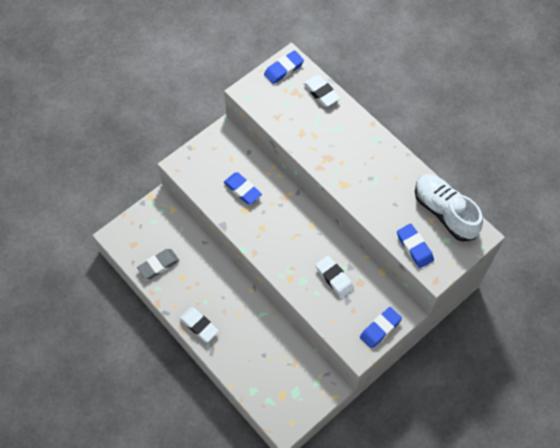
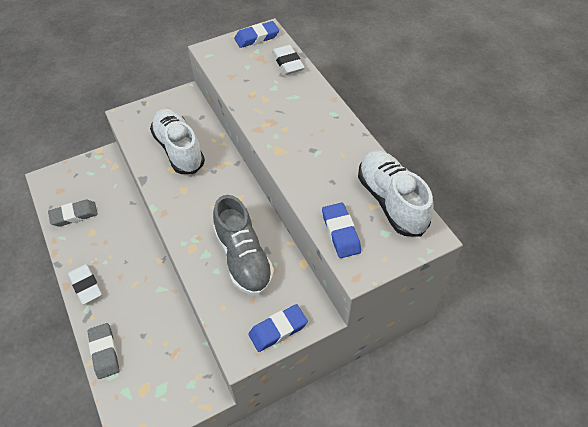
camera: 15 degrees right, 10 degrees down
blue eraser [224,172,262,204] -> white shoe [150,109,205,174]
white eraser [316,256,354,298] -> grey shoe [213,195,274,296]
none -> grey eraser [88,323,119,379]

